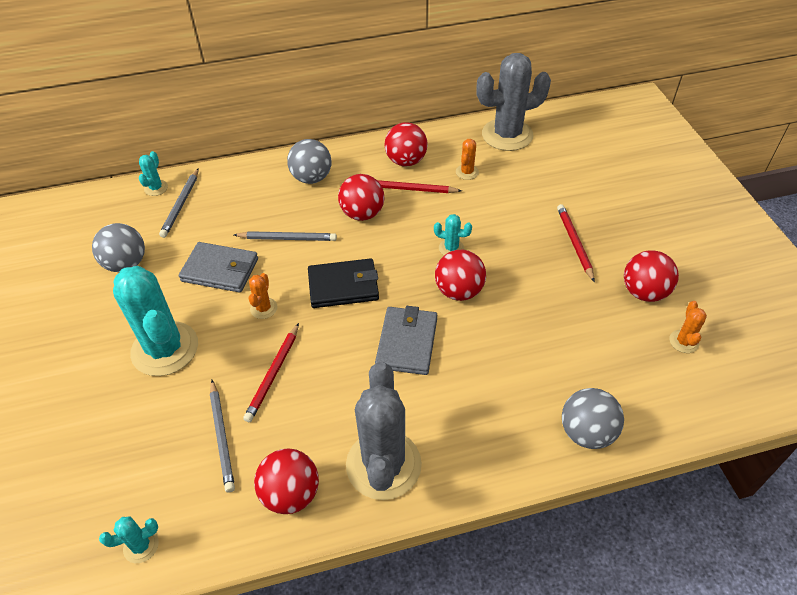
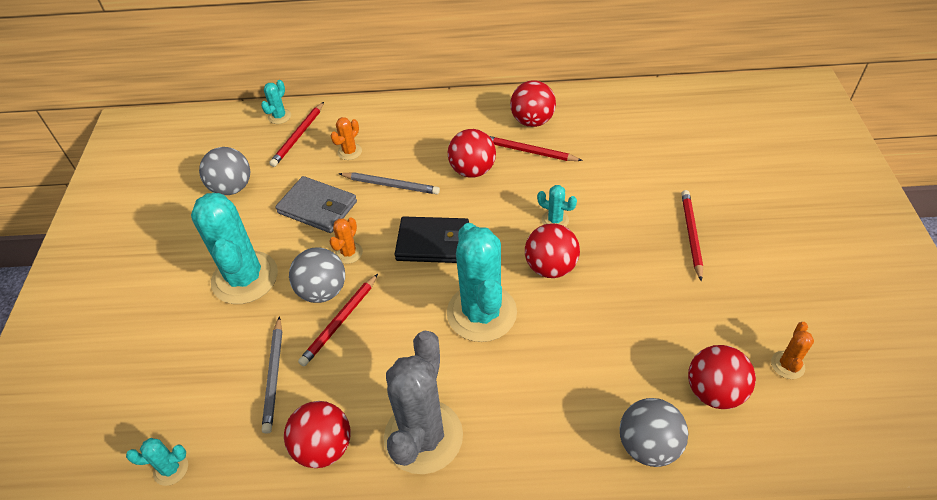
camera: 15 degrees right, 0 degrees up
grey pencil [159,168,199,238] -> red pencil [269,102,324,167]
grey ball [287,139,332,184] -> grey ball moved to [289,247,345,303]
grey wallet [375,306,437,375] -> turquoise cactus [447,223,517,342]
orange cactus [456,139,479,180] -> orange cactus moved to [330,117,362,160]
grey cactus [476,53,551,151] -> none
red ball [624,250,679,302] -> red ball moved to [688,345,756,409]

